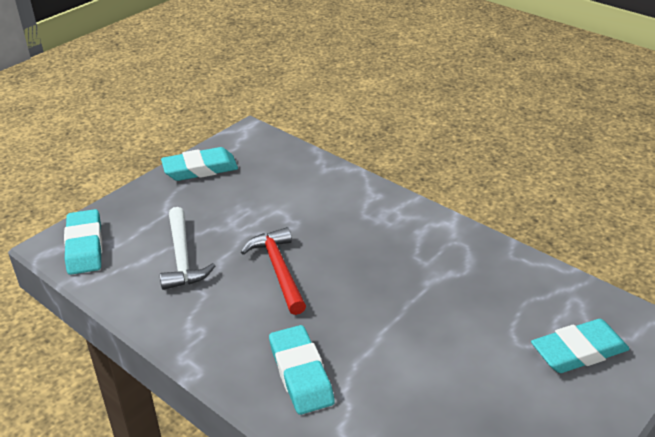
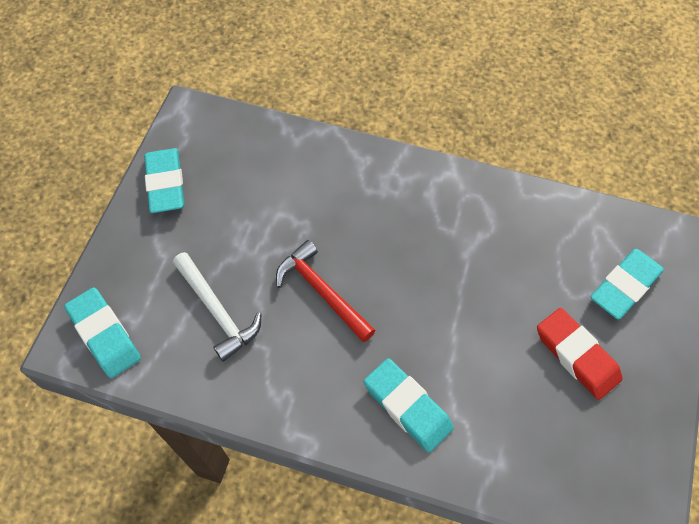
camera: 25 degrees left, 25 degrees up
turquoise eraser [161,147,238,181] -> turquoise eraser turned 60 degrees counterclockwise [144,148,184,213]
none -> red eraser [537,308,623,400]

